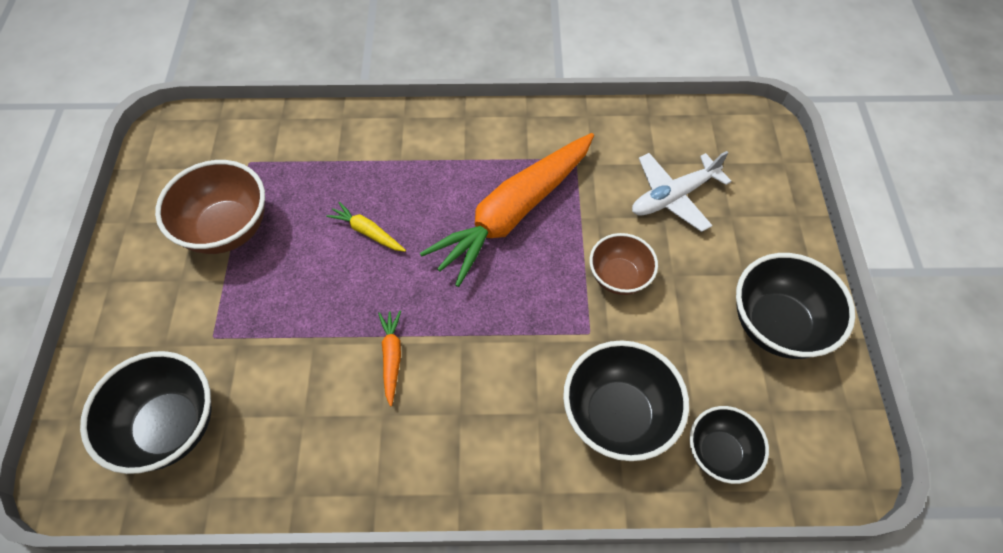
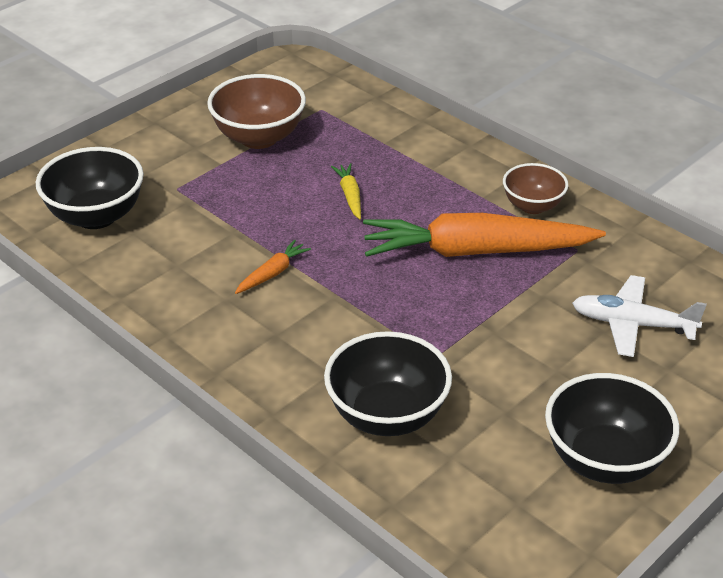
camera: 45 degrees right, 20 degrees down
brown bowl [590,233,658,295] -> brown bowl moved to [503,163,568,214]
black bowl [690,406,769,484] -> none

